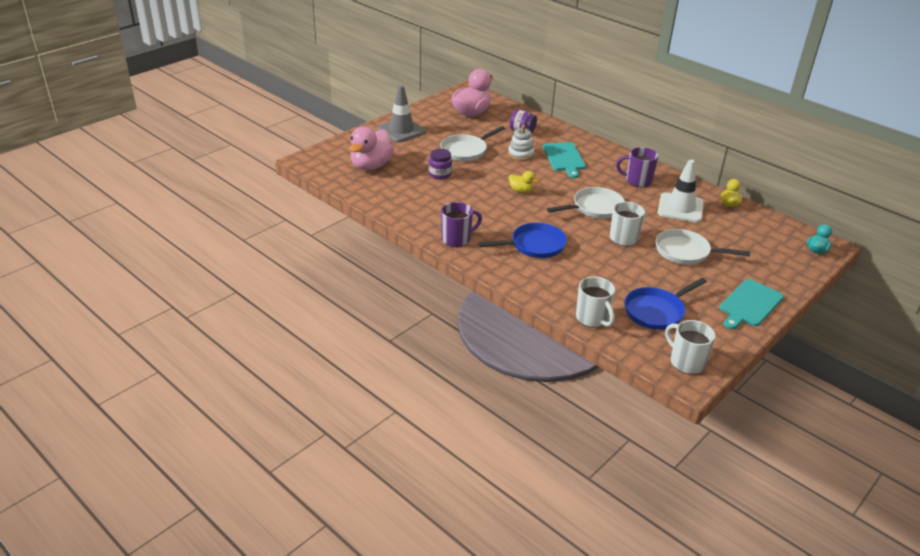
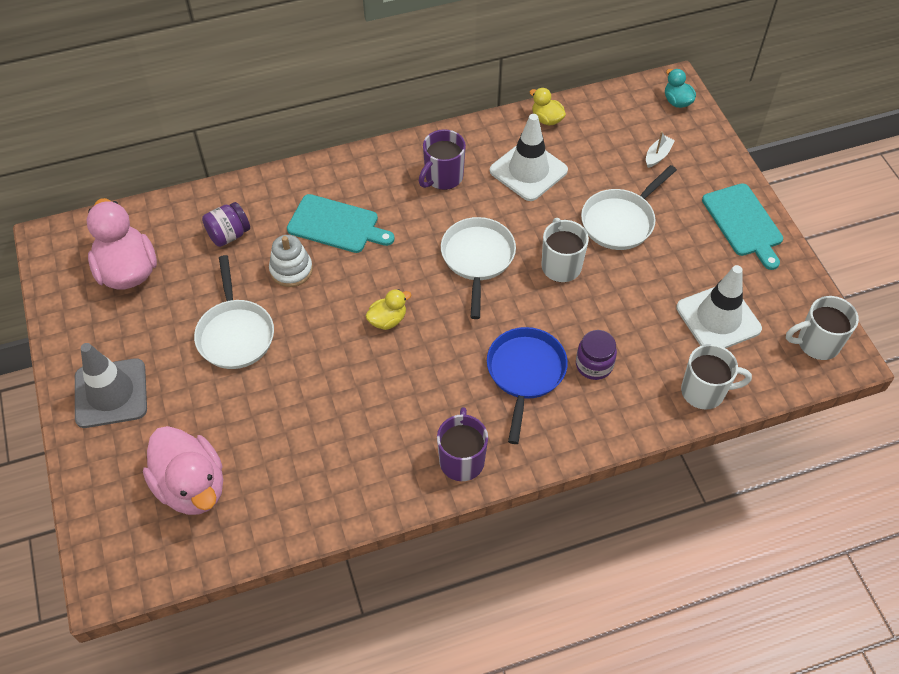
camera: 60 degrees left, 20 degrees up
purple jar [429,149,452,180] -> purple jar moved to [576,330,617,380]
blue pan [624,278,707,330] -> white traffic cone [676,265,762,348]
none -> white boat [646,131,675,168]

